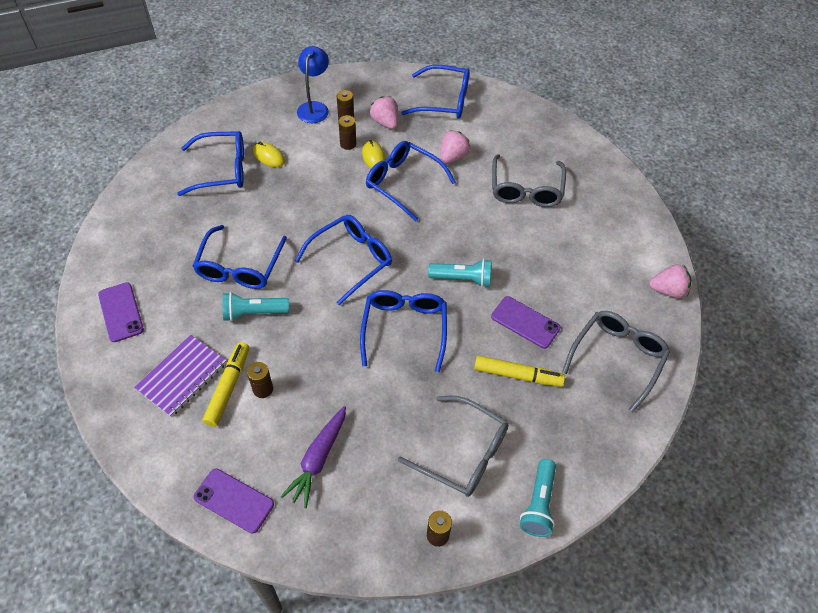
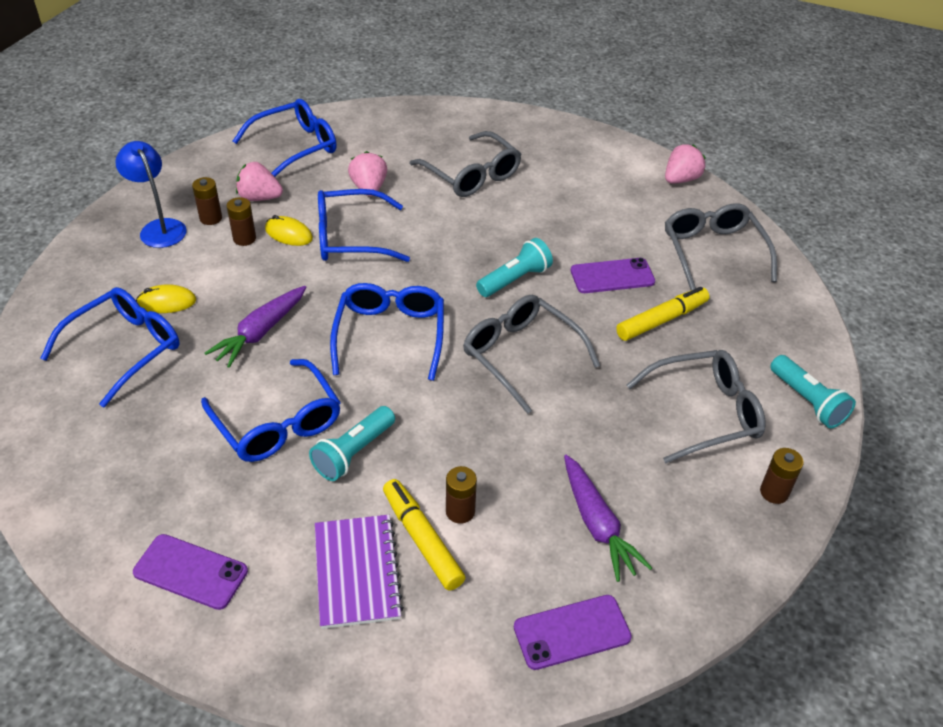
camera: 45 degrees left, 10 degrees down
blue glasses [360,290,447,372] -> grey glasses [463,295,600,414]
none -> purple carrot [205,286,306,368]

